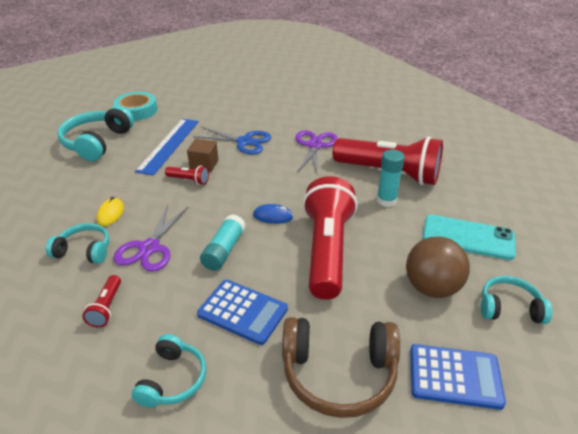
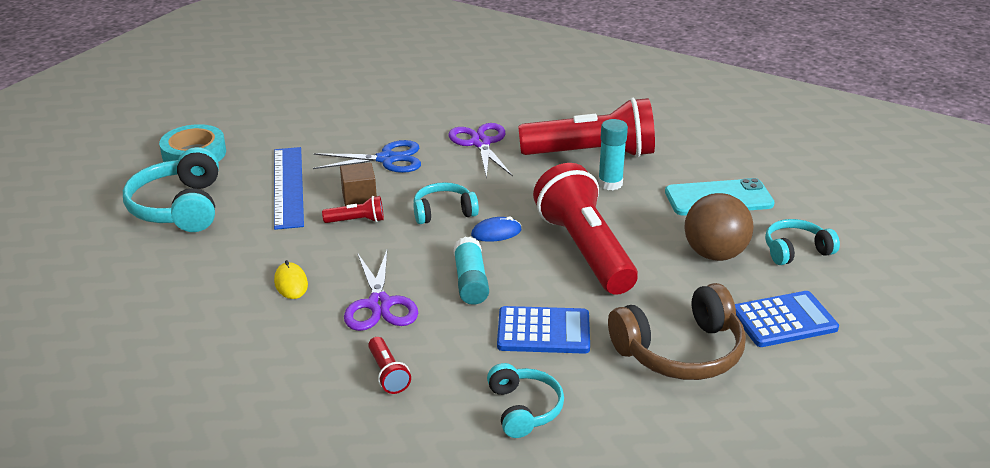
camera: 25 degrees left, 5 degrees down
turquoise headphones [46,223,109,264] -> turquoise headphones moved to [413,182,479,224]

